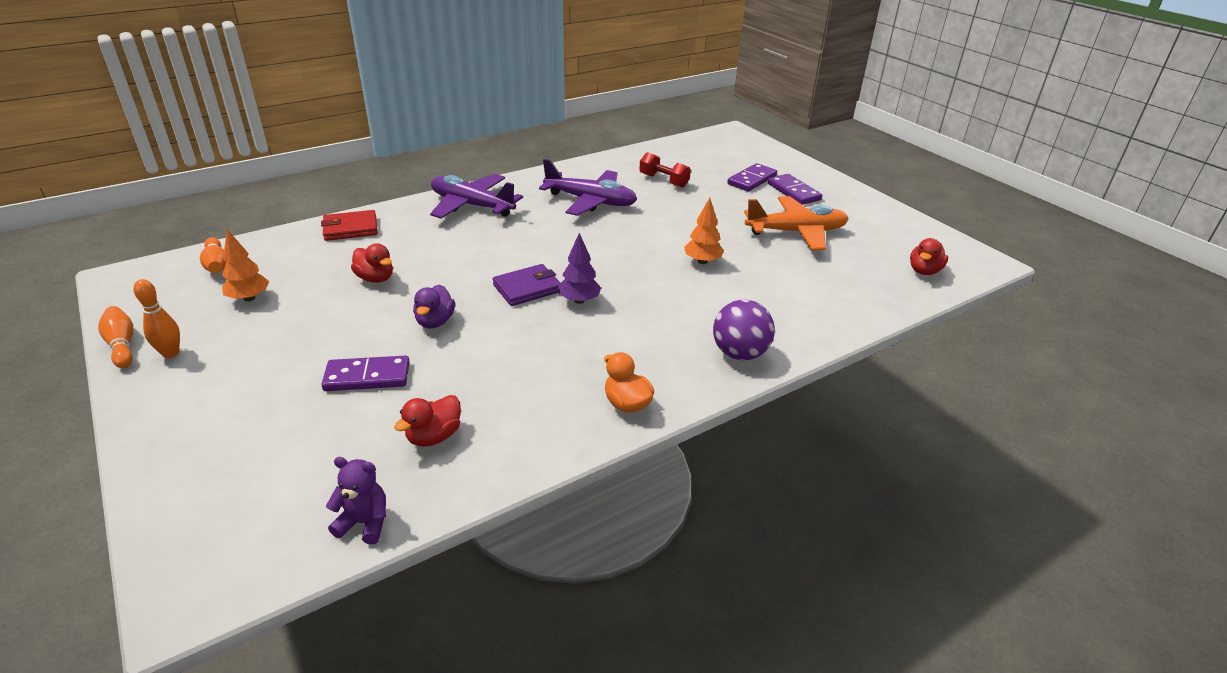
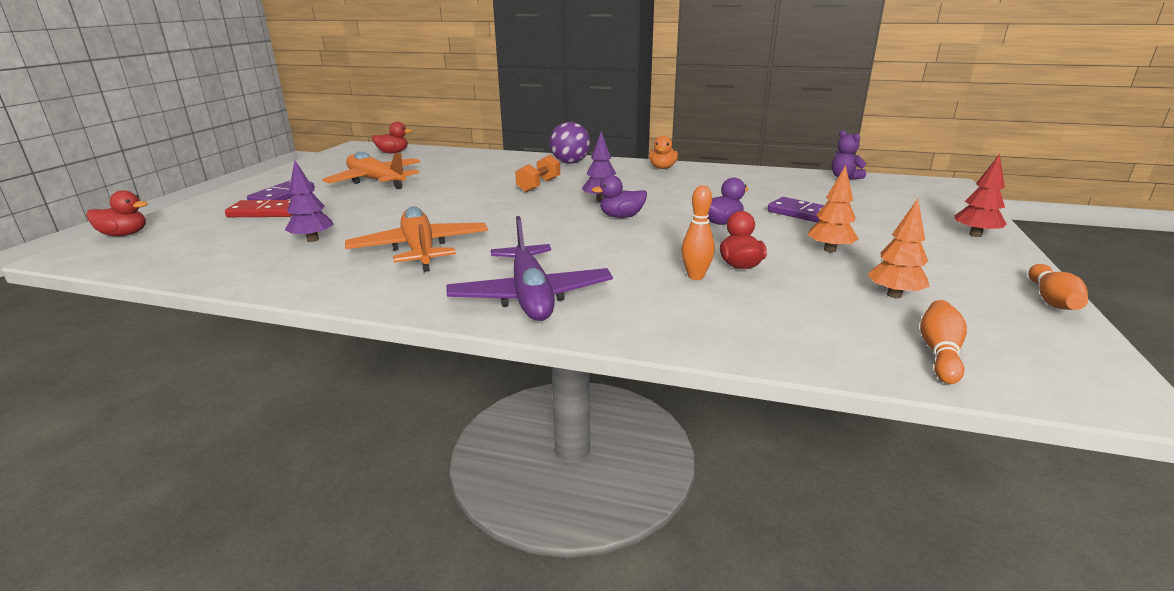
camera: 130 degrees left, 10 degrees down
orange bowling pin [133,279,180,358] -> orange bowling pin moved to [682,185,715,280]
red wallet [321,210,378,241] -> none
red duck [394,395,461,447] -> red duck moved to [86,190,148,236]
purple wallet [493,264,561,306] -> purple duck [592,175,647,218]
purple plane [539,159,637,216] -> orange plane [345,206,488,272]
red dumbbell [639,152,691,188] -> purple tree [285,161,334,242]
orange tree [684,198,724,264] -> orange tree moved to [807,165,859,252]
purple domino [727,163,777,191] -> red domino [225,200,293,217]
none -> orange dumbbell [515,155,560,192]
none -> red tree [955,154,1007,237]

